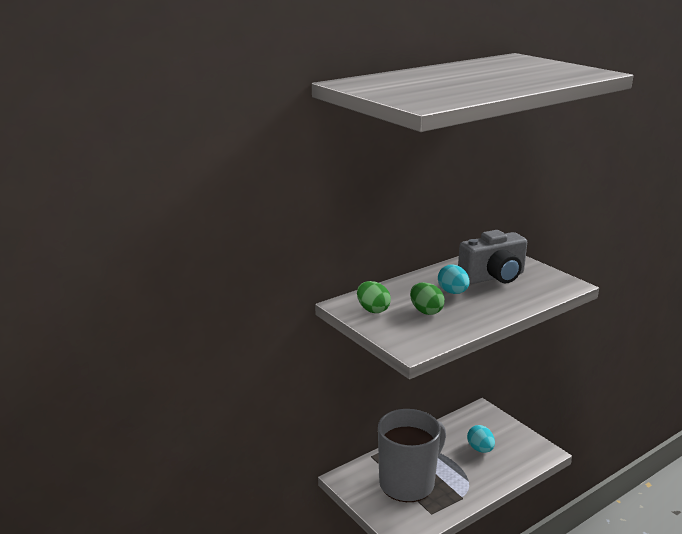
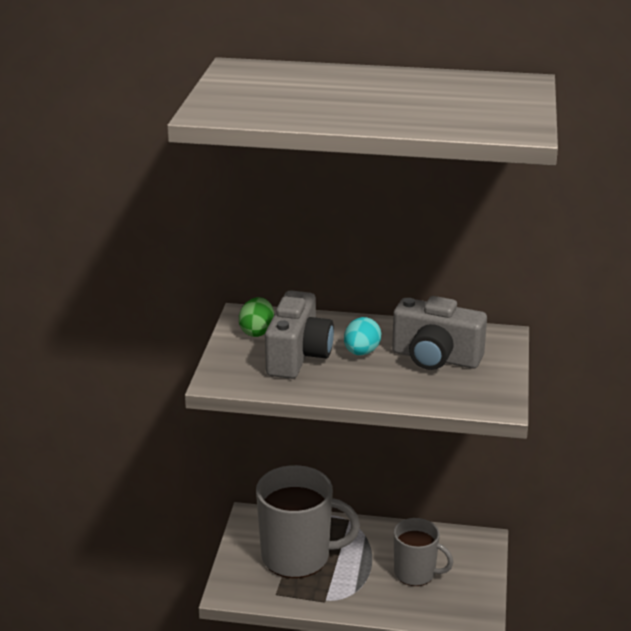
camera: 45 degrees right, 5 degrees up
green egg [410,282,445,315] -> grey camera [265,290,334,379]
turquoise egg [467,425,495,453] -> grey mug [394,518,453,586]

